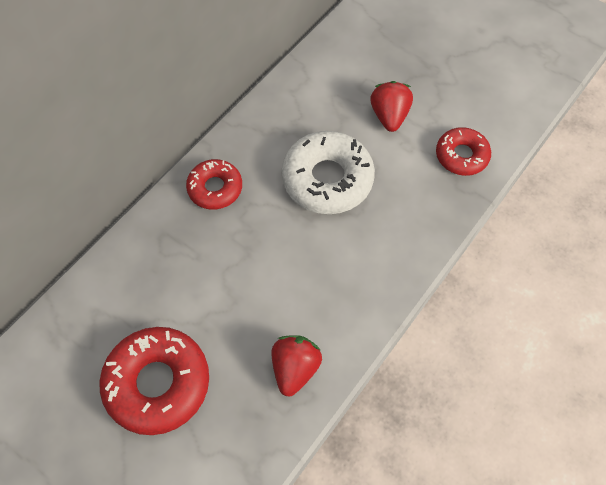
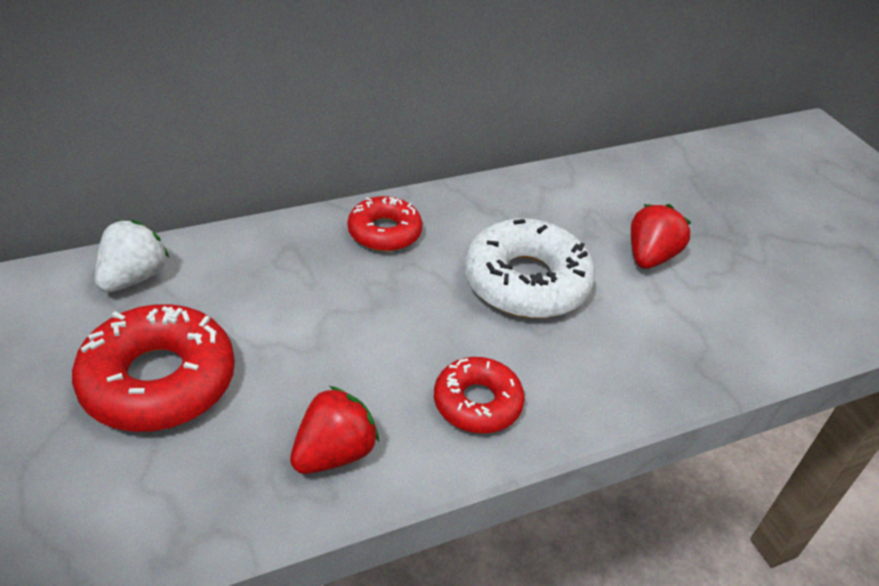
camera: 25 degrees right, 20 degrees down
red donut [436,127,491,176] -> red donut moved to [434,357,525,433]
none -> white strawberry [95,220,169,292]

